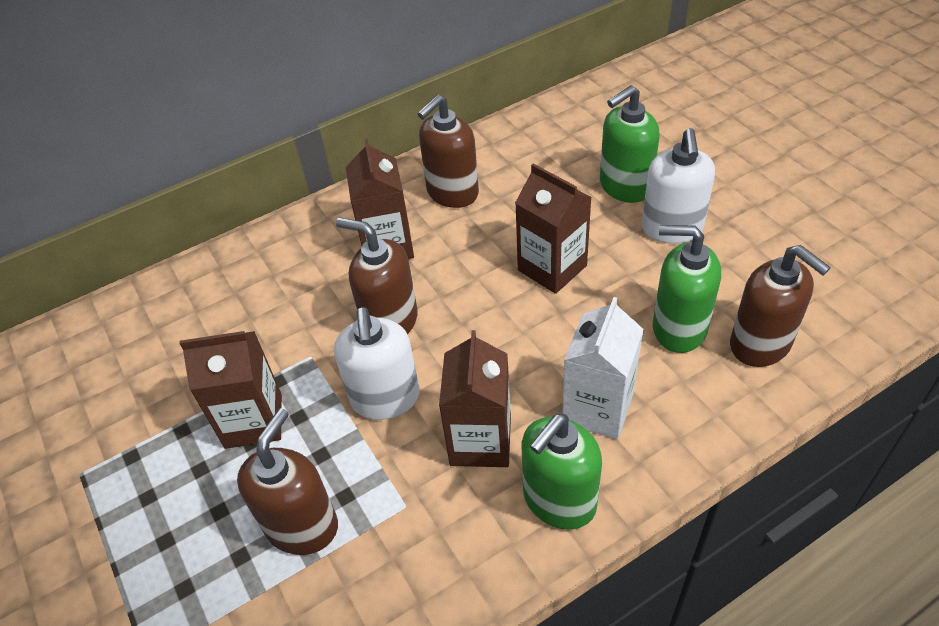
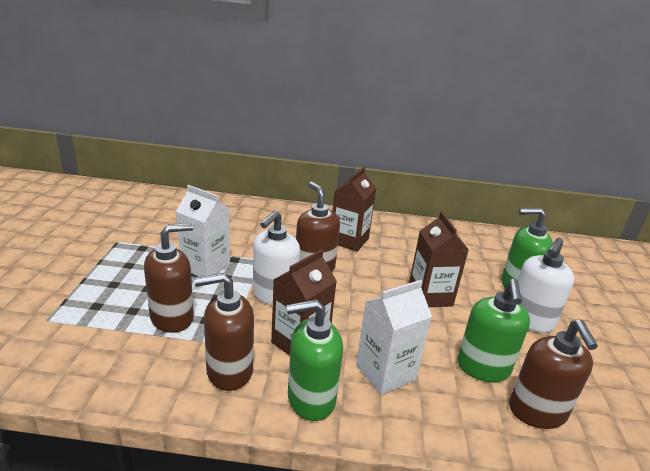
camera: 30 degrees right, 20 degrees down
brown carton [179,331,282,449] -> white carton [176,185,230,277]
brown soap dispenser [417,95,479,208] -> brown soap dispenser moved to [194,273,254,391]
green soap dispenser [653,225,721,353] -> green soap dispenser turned 135 degrees counterclockwise [457,279,530,382]

